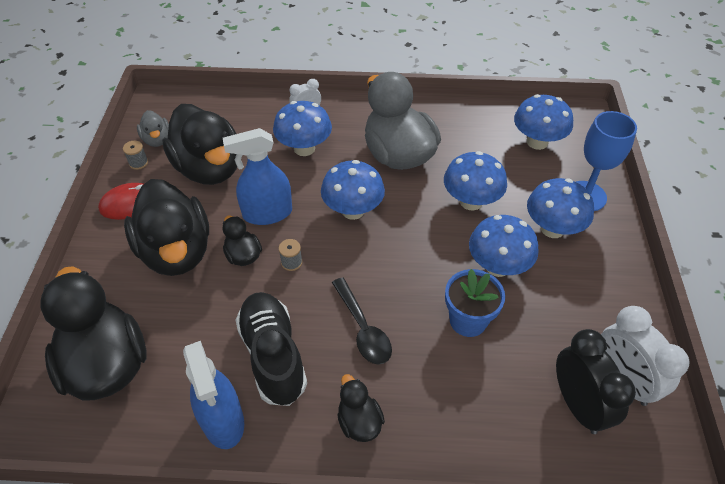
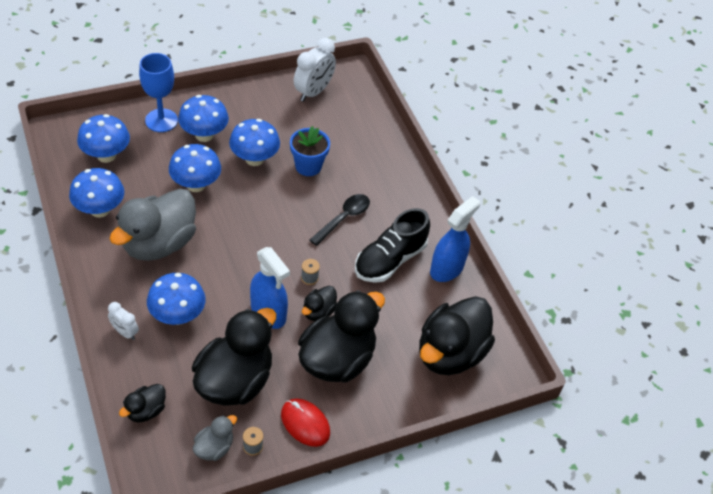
camera: 120 degrees left, 0 degrees up
blue mushroom [321,160,385,220] -> blue mushroom moved to [69,168,124,218]
black duck [337,374,385,442] -> black duck moved to [119,384,166,422]
black clock [556,329,636,434] -> none

